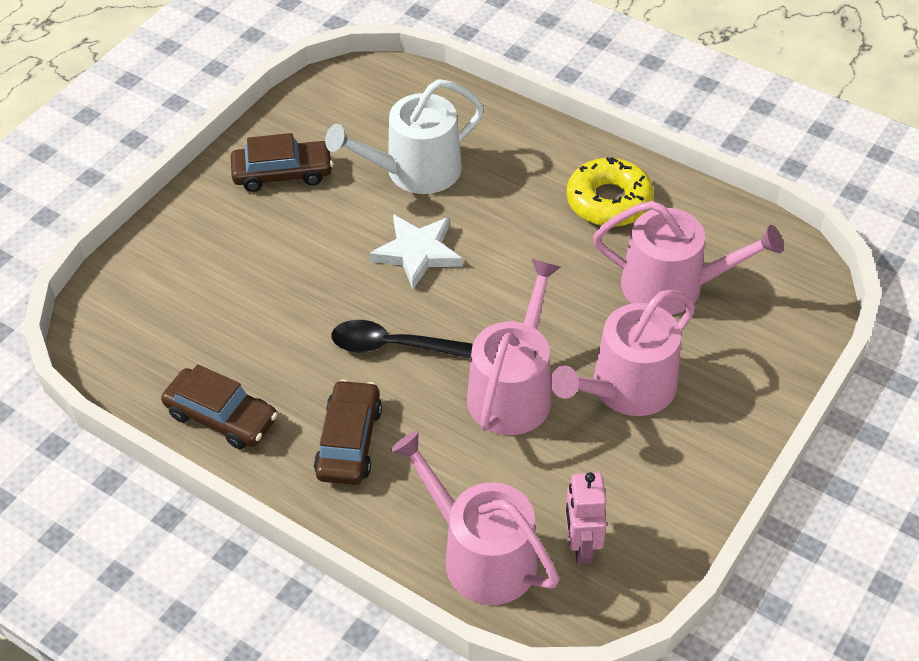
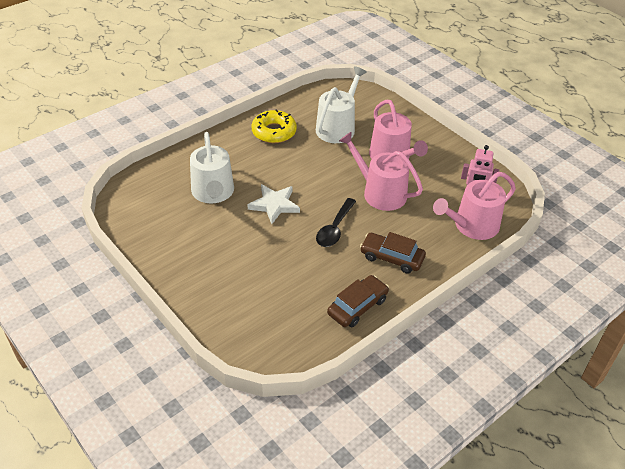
camera: 75 degrees left, 5 degrees down
brown car [231,133,333,192] -> none
pink watering can [593,201,783,315] -> white watering can [316,66,367,143]

